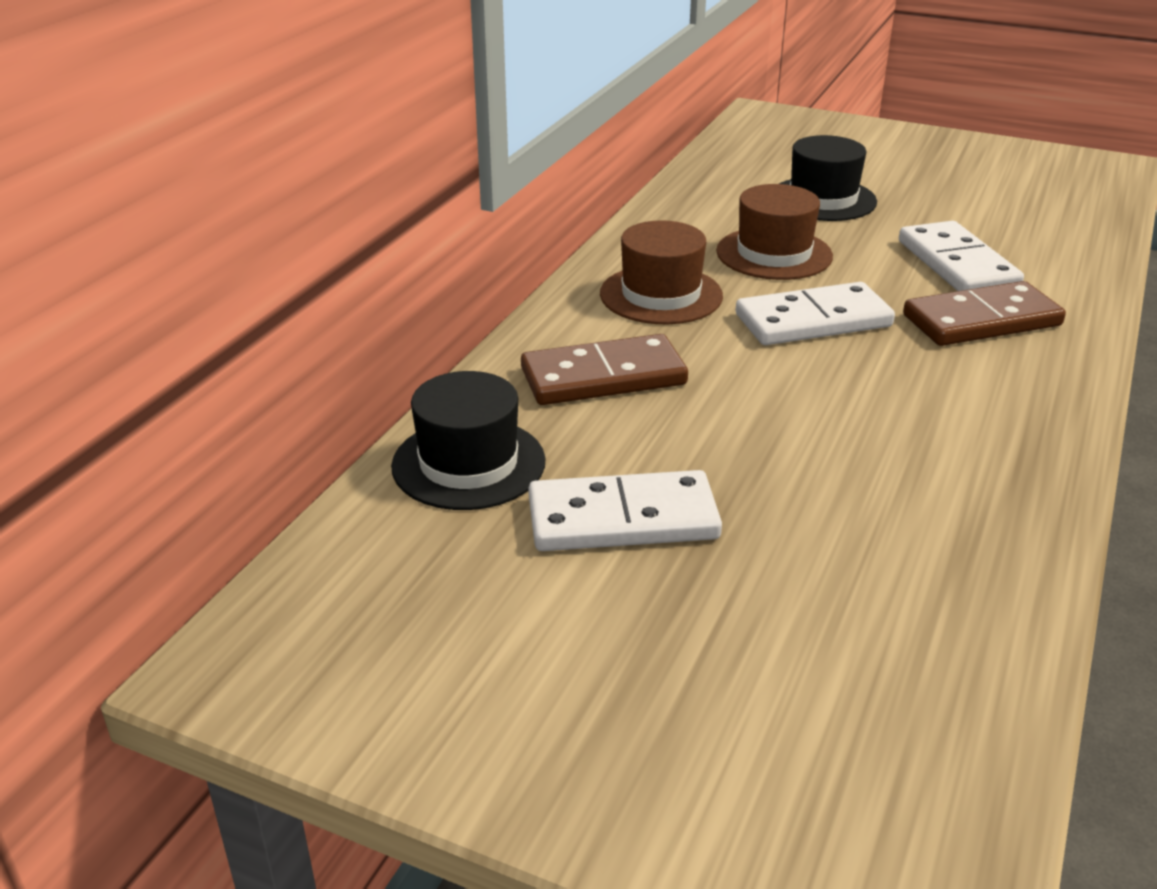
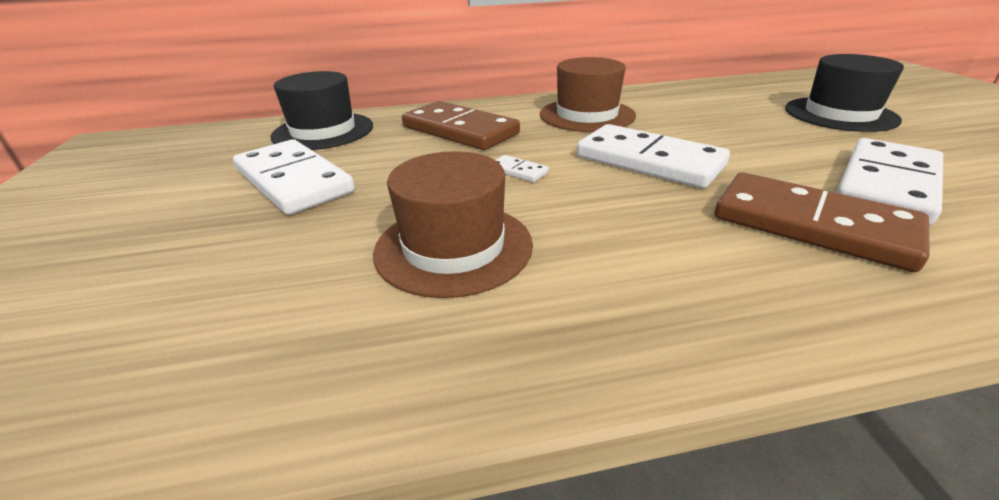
camera: 55 degrees right, 0 degrees up
brown hat [716,184,833,280] -> brown hat moved to [373,151,533,298]
none -> white domino [496,155,549,182]

